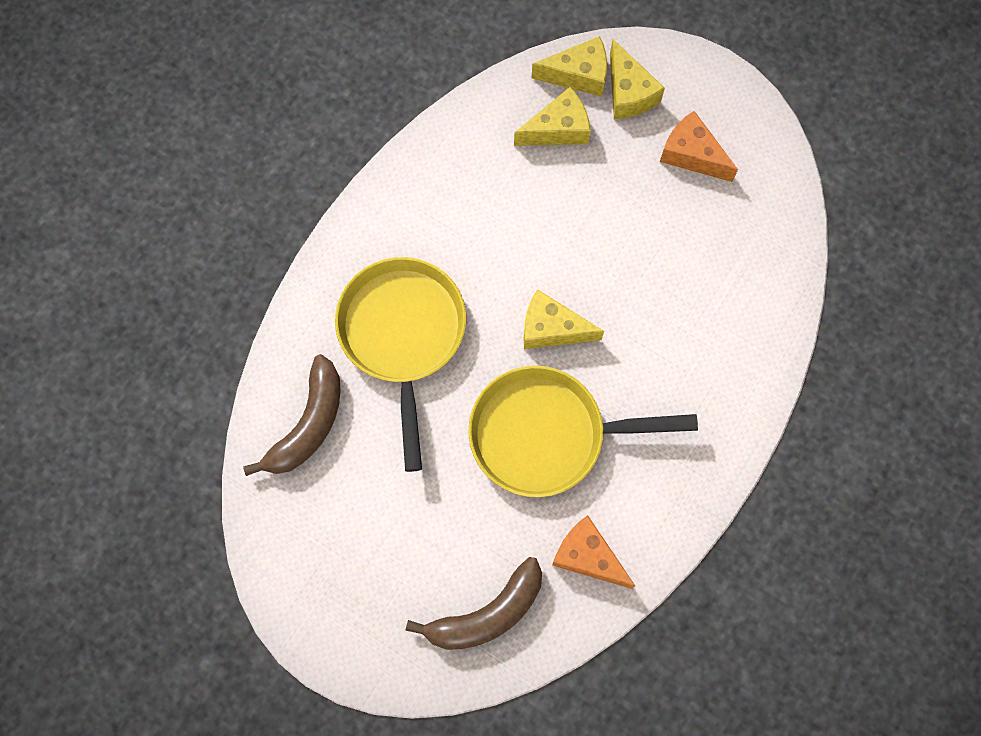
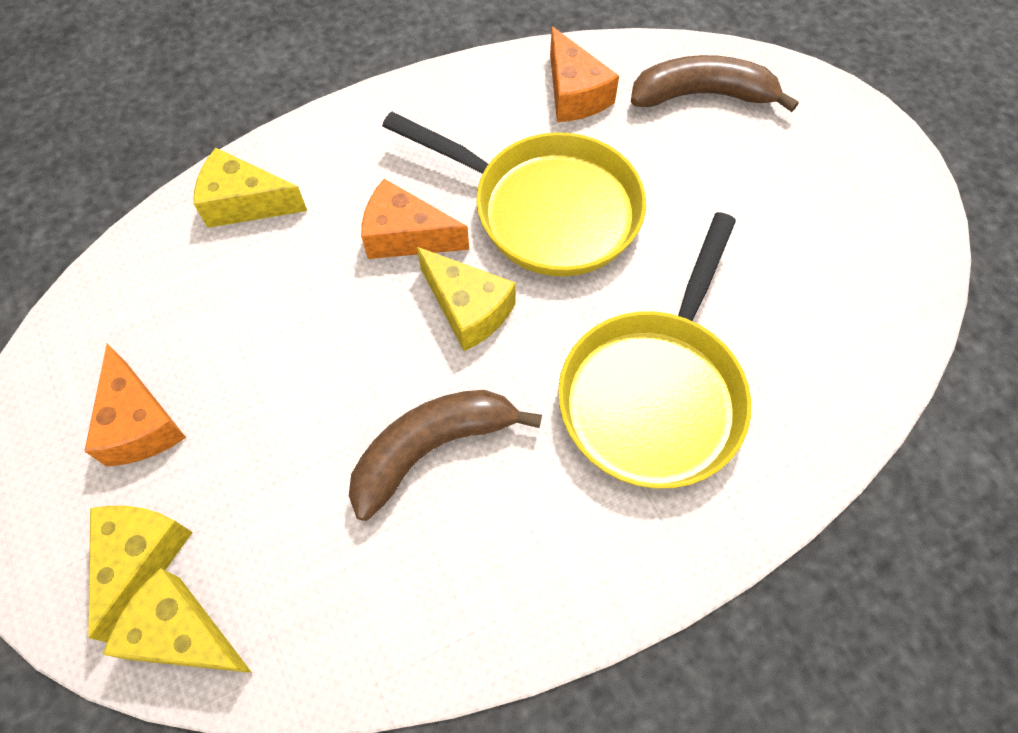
camera: 150 degrees left, 10 degrees down
brown banana [243,354,341,476] -> brown banana moved to [349,390,542,521]
yellow cheese [514,87,591,146] -> yellow cheese moved to [193,148,307,228]
none -> orange cheese [361,179,469,259]

